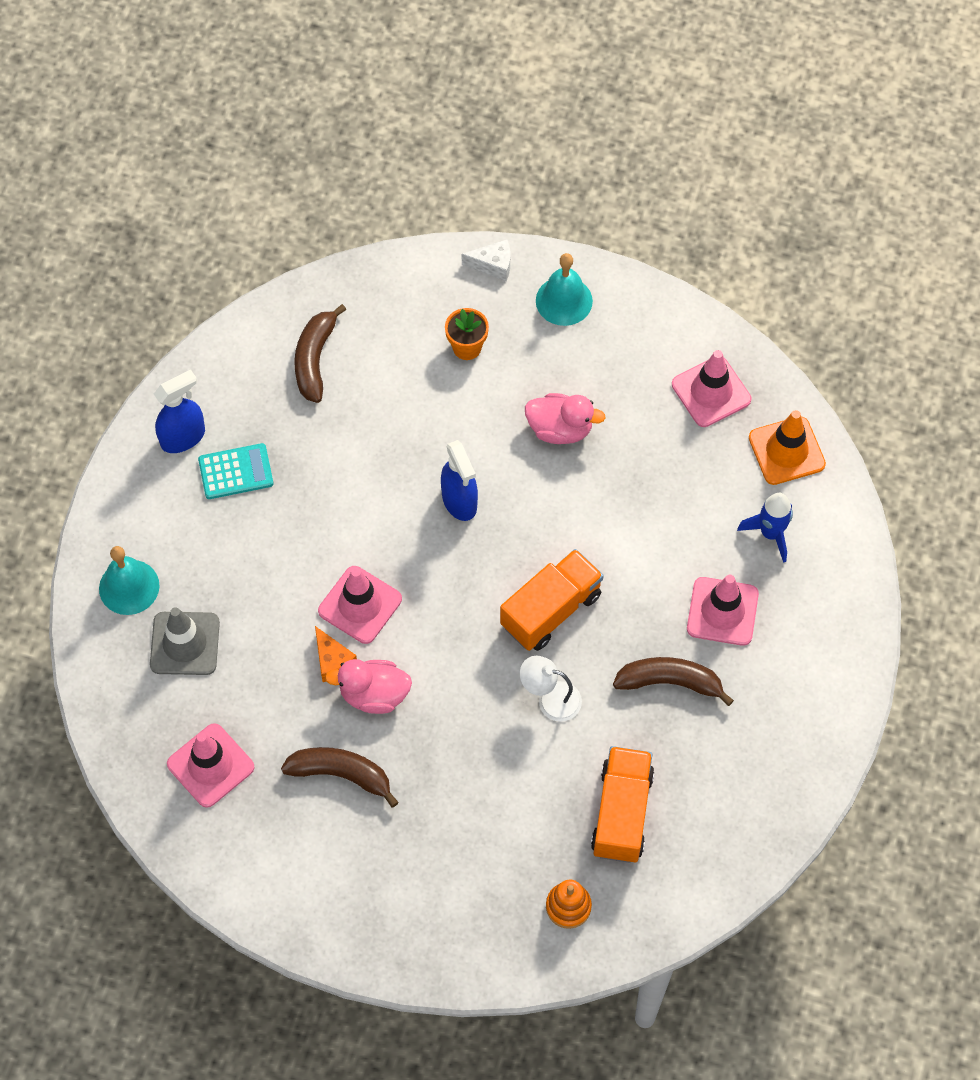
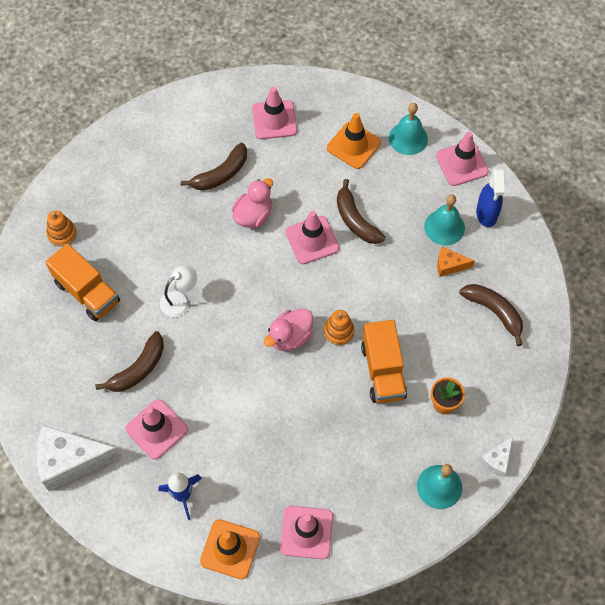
camera: 125 degrees right, 0 degrees up
grey traffic cone [150,607,220,675] -> orange traffic cone [327,113,381,169]
turquoise calculator [198,443,273,499] -> turquoise bell [424,194,465,245]
orange cheese [315,626,357,682] -> orange cheese moved to [437,247,475,277]
blue spray bottle [441,440,478,521] -> orange stacking toy [324,310,354,345]
orange truck [500,549,604,651] -> orange truck moved to [361,320,407,403]
pink duck [525,393,606,444] -> pink duck moved to [264,308,313,351]
none -> white cheese [37,425,121,491]
none -> brown banana [337,179,385,244]
none -> pink traffic cone [436,132,489,186]

